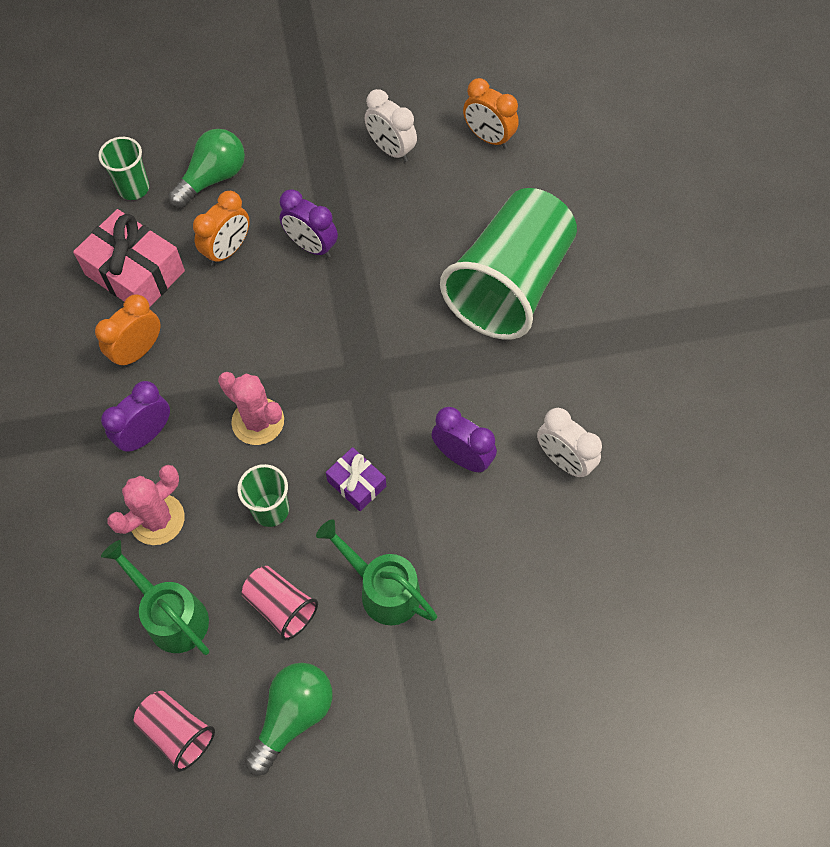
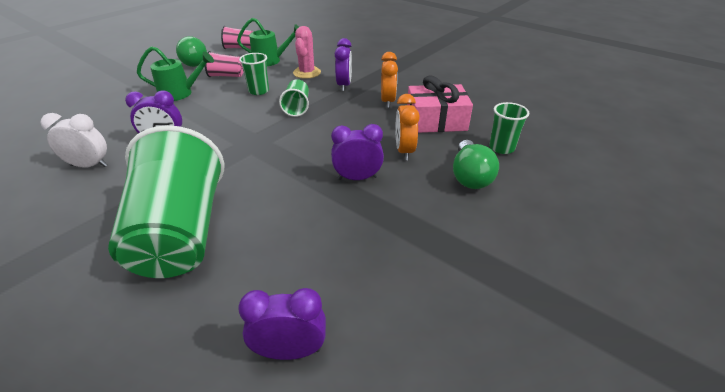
camera: 140 degrees right, 25 degrees down
pink cactus [218,372,284,445] -> green cup [279,79,309,117]
purple gift [326,447,386,511] -> none
white clock [365,89,417,162] -> none
orange clock [463,78,519,149] -> purple clock [238,288,326,360]

